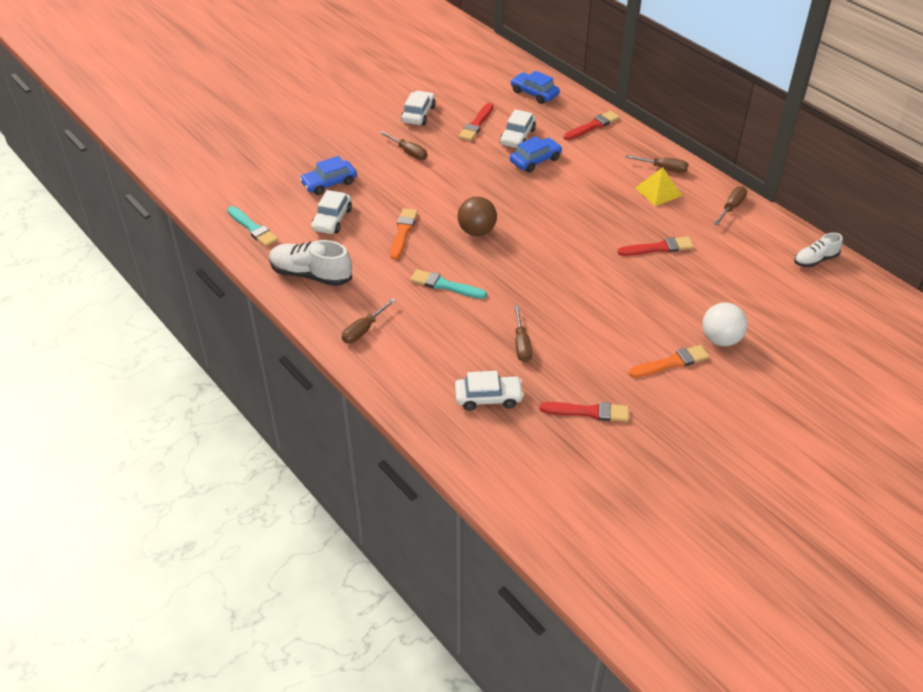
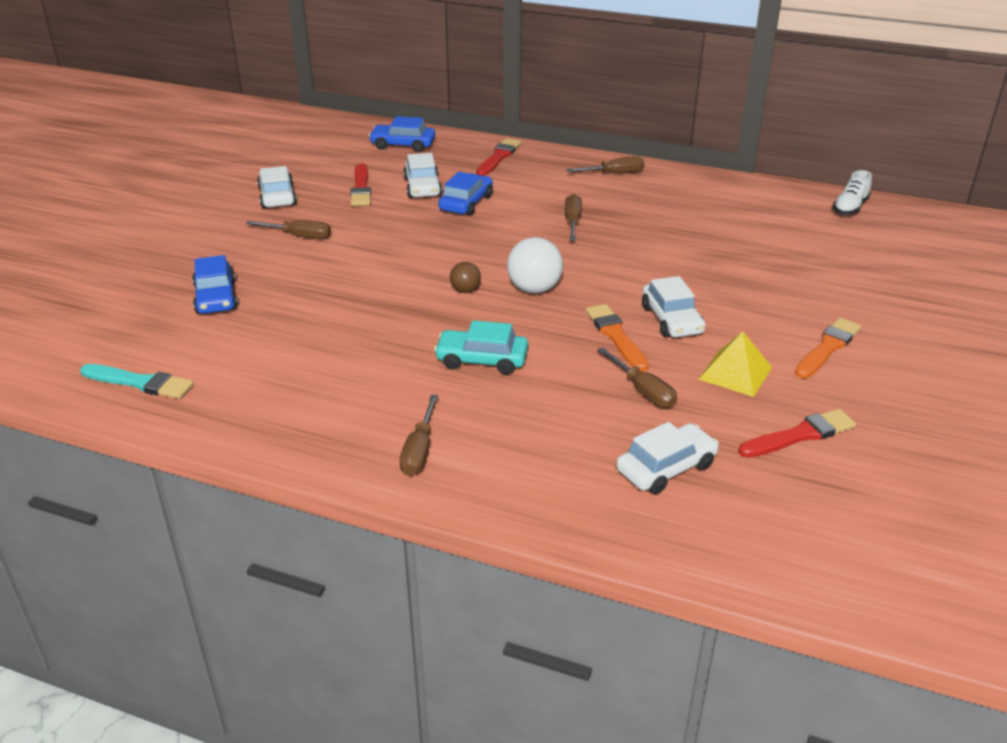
camera: 30 degrees left, 10 degrees down
white shoe [269,240,352,286] -> none
blue car [300,156,357,195] -> blue car turned 45 degrees counterclockwise [192,255,238,314]
white car [311,190,352,234] -> white car moved to [642,276,706,338]
orange brush [390,208,418,260] -> orange brush moved to [586,304,649,372]
turquoise brush [410,269,487,299] -> turquoise car [434,320,528,374]
brown ball [458,197,497,236] -> brown ball [450,262,481,293], size x0.56
red brush [618,237,694,256] -> none
yellow pyramid [635,167,682,206] -> yellow pyramid moved to [699,331,772,397]
white ball [702,303,748,346] -> white ball moved to [507,237,563,294]
brown screwdriver [714,186,747,225] -> brown screwdriver moved to [565,194,582,240]

